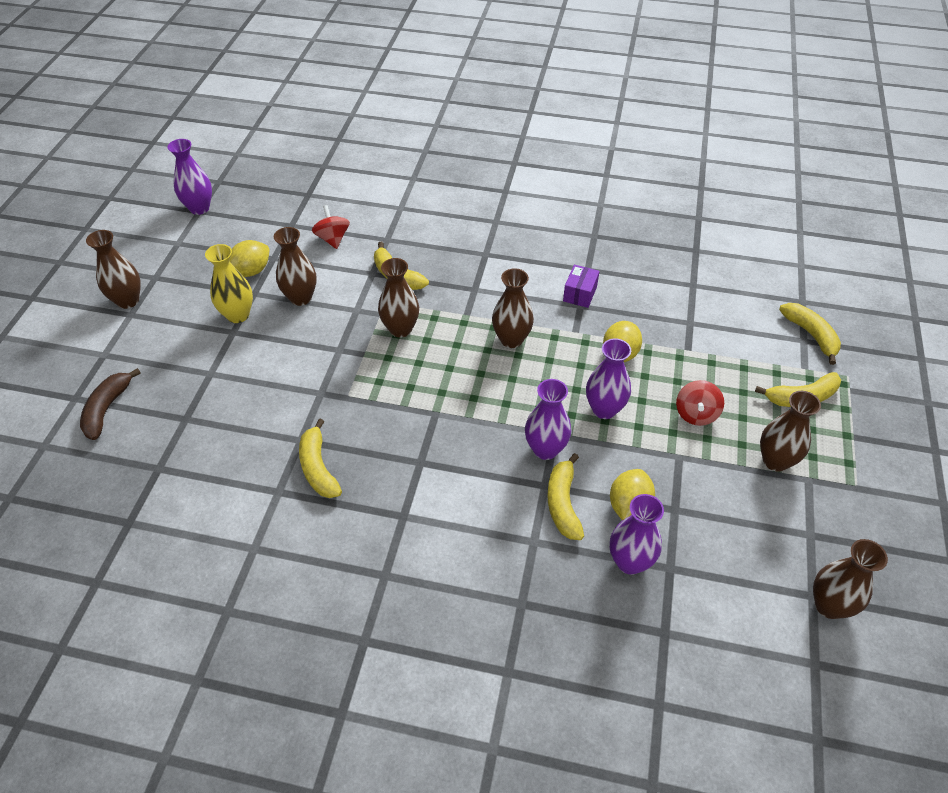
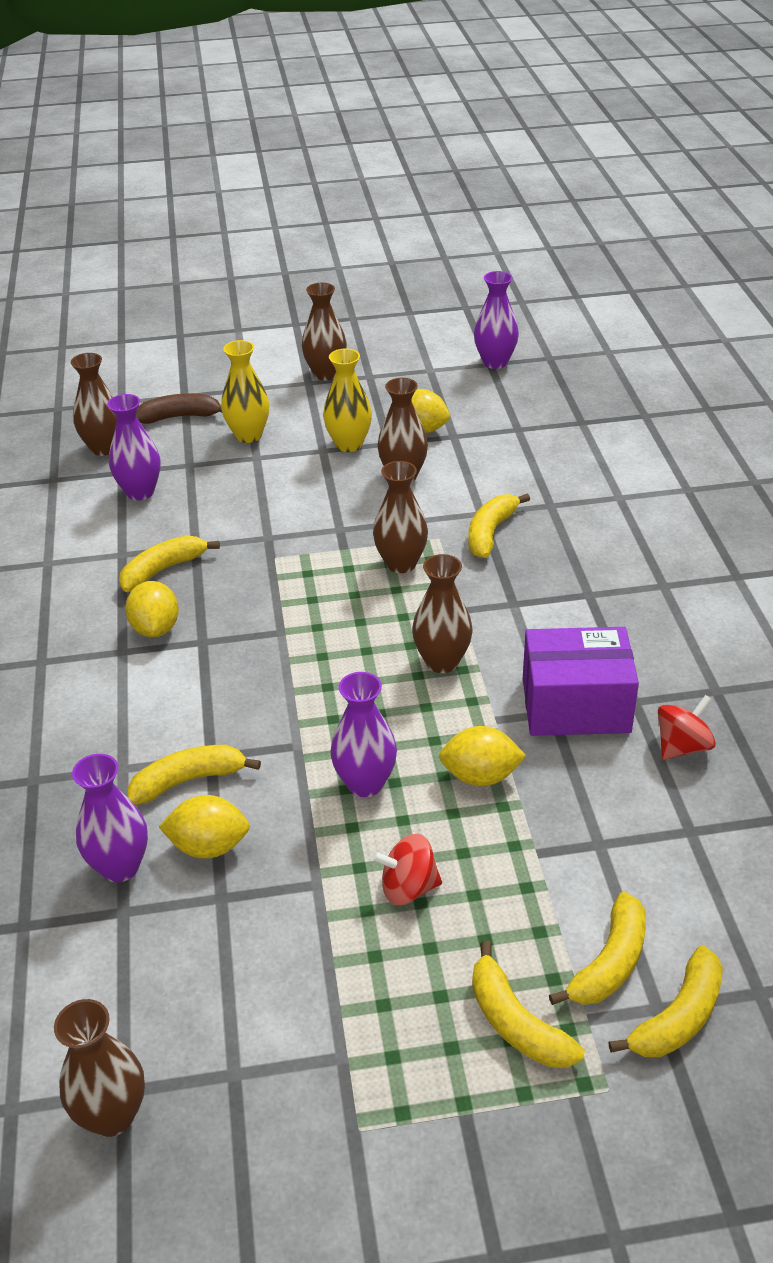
camera: 70 degrees right, 10 degrees down
red spinning top [312,205,350,249] -> red spinning top moved to [658,695,716,760]
purple vase [525,379,571,460] -> purple vase moved to [107,394,161,500]
purple box [563,265,600,308] -> purple box [523,627,639,736], size x1.95
brown vase [760,391,821,472] -> brown vase moved to [71,353,117,456]
none -> yellow lemon [125,581,179,637]
none -> yellow vase [221,340,269,443]
none -> yellow banana [549,892,646,1005]

